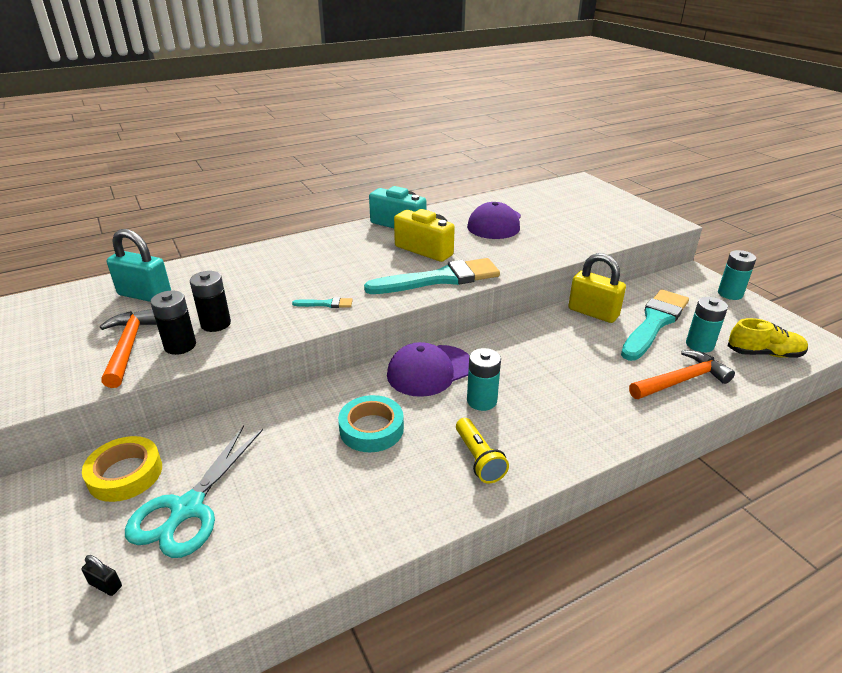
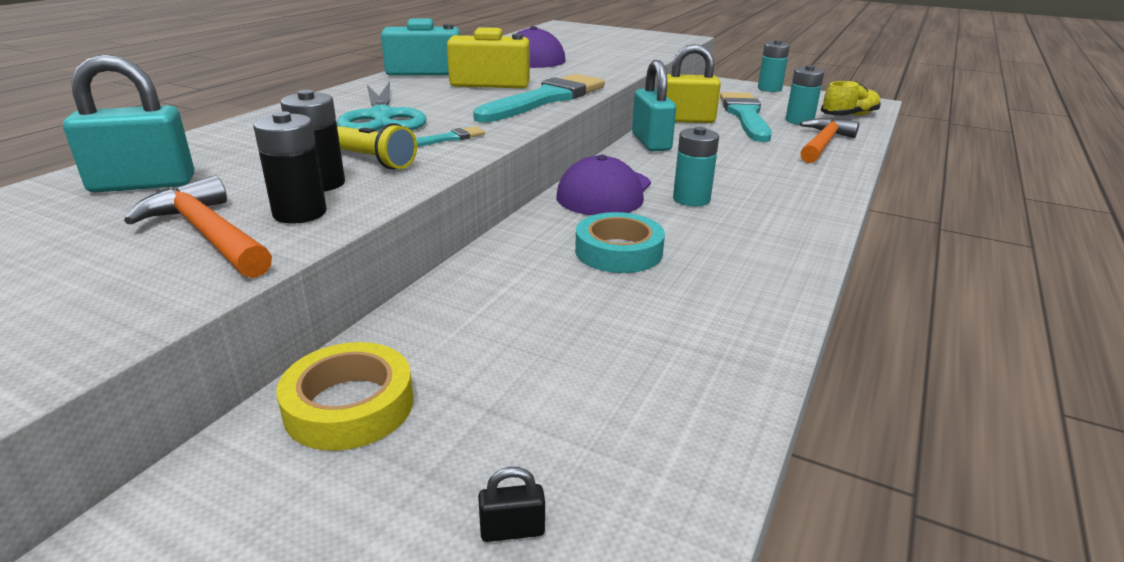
camera: 35 degrees left, 5 degrees down
turquoise scissors [125,425,263,558] -> turquoise scissors moved to [337,81,426,131]
yellow flashlight [456,418,509,483] -> yellow flashlight moved to [337,123,417,169]
none -> turquoise padlock [632,60,676,151]

